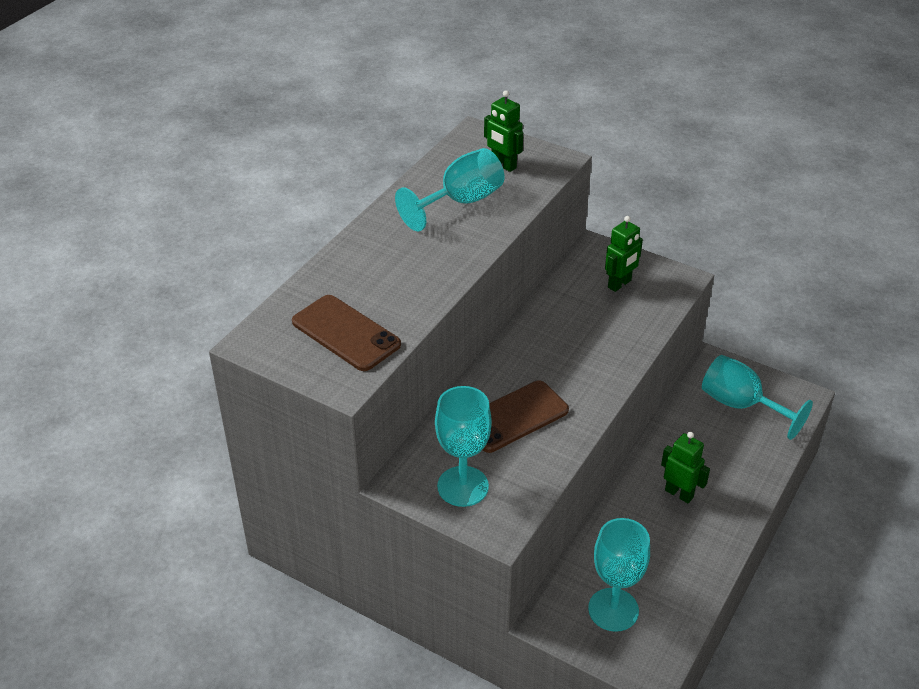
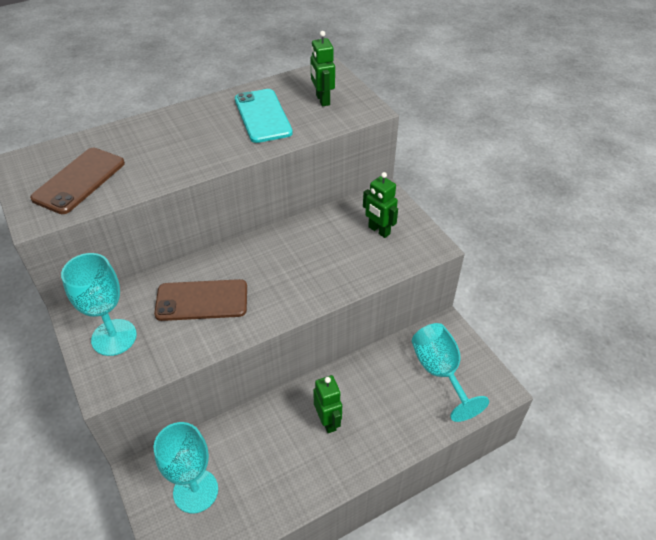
camera: 30 degrees right, 5 degrees up
brown phone [292,295,401,371] -> brown phone turned 45 degrees clockwise [30,148,125,214]
turquoise goblet [395,148,504,231] -> turquoise phone [235,89,293,143]
green robot [605,216,643,292] -> green robot turned 60 degrees clockwise [363,172,398,238]

